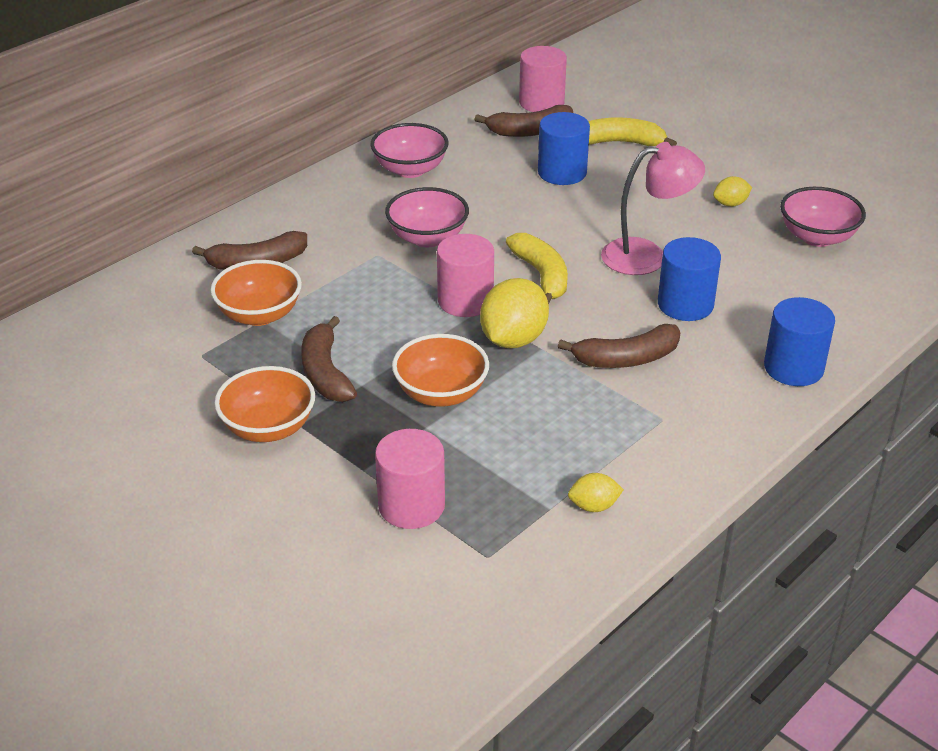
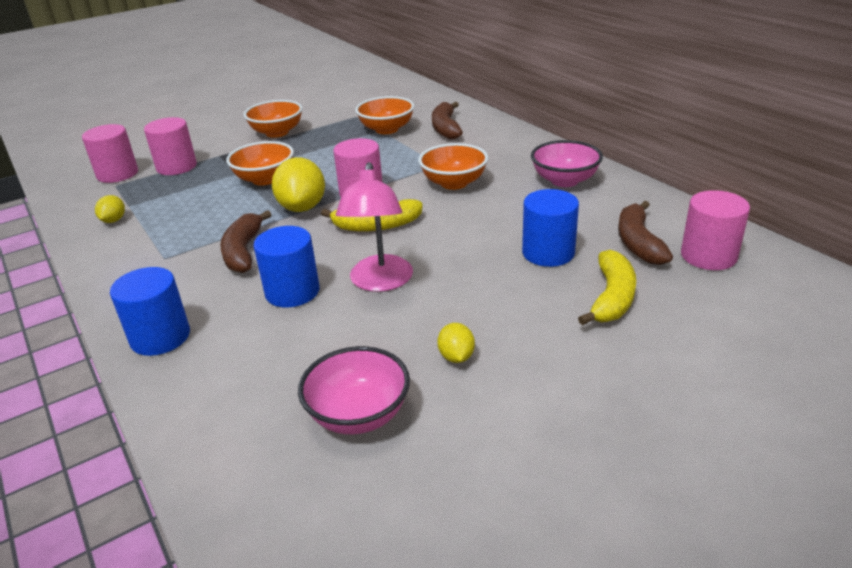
camera: 105 degrees right, 5 degrees down
brown banana [301,316,357,402] -> none
pink bowl [385,187,469,247] -> orange bowl [418,143,488,190]
yellow lemon [480,278,549,348] -> yellow lemon turned 45 degrees clockwise [272,157,325,212]
none -> pink cylinder [82,124,138,183]

